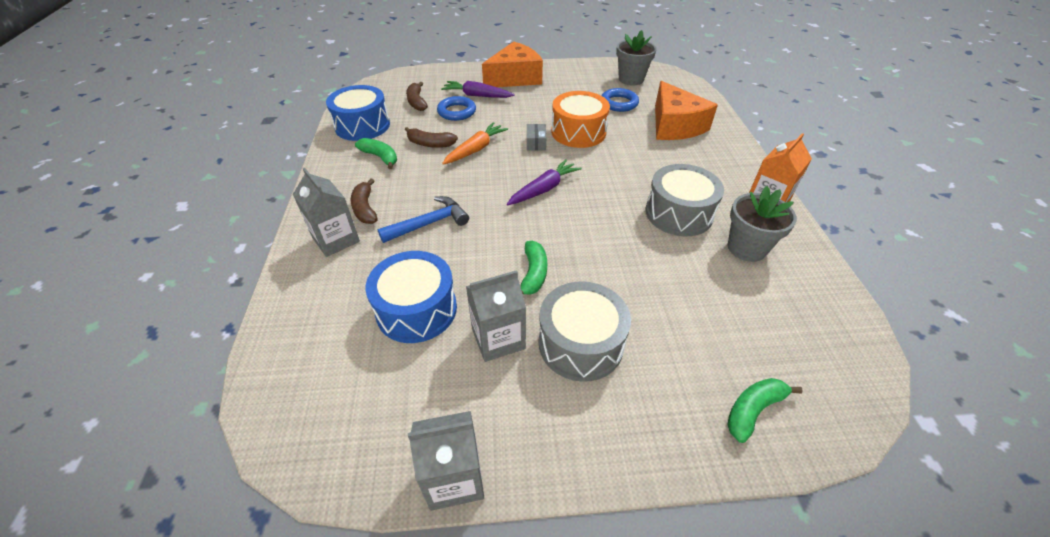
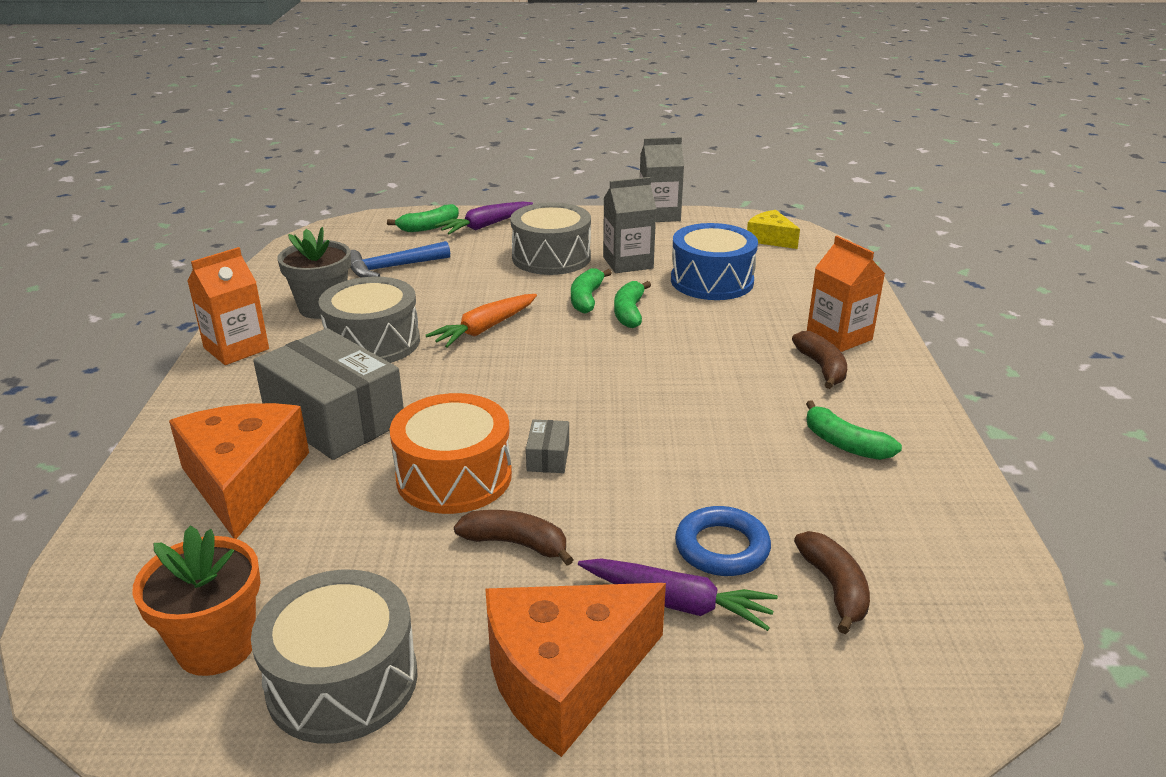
camera: 175 degrees left, 15 degrees down
grey carton [293,168,360,257] -> orange carton [807,236,885,352]
blue drum [326,85,390,141] -> none
blue hammer [377,196,469,243] -> blue hammer moved to [350,241,450,278]
brown banana [405,127,458,148] -> brown banana moved to [454,510,574,566]
orange carrot [442,122,508,165] -> orange carrot moved to [426,294,537,348]
purple carrot [507,159,582,205] -> purple carrot moved to [435,201,533,234]
blue ring [602,88,639,112] -> none
grey flower pot [616,30,657,85] -> orange flower pot [132,525,261,676]
none -> grey drum [251,570,418,744]
none -> grey box [253,328,404,460]
none -> green banana [614,281,651,328]
none -> yellow cheese [747,210,800,249]

